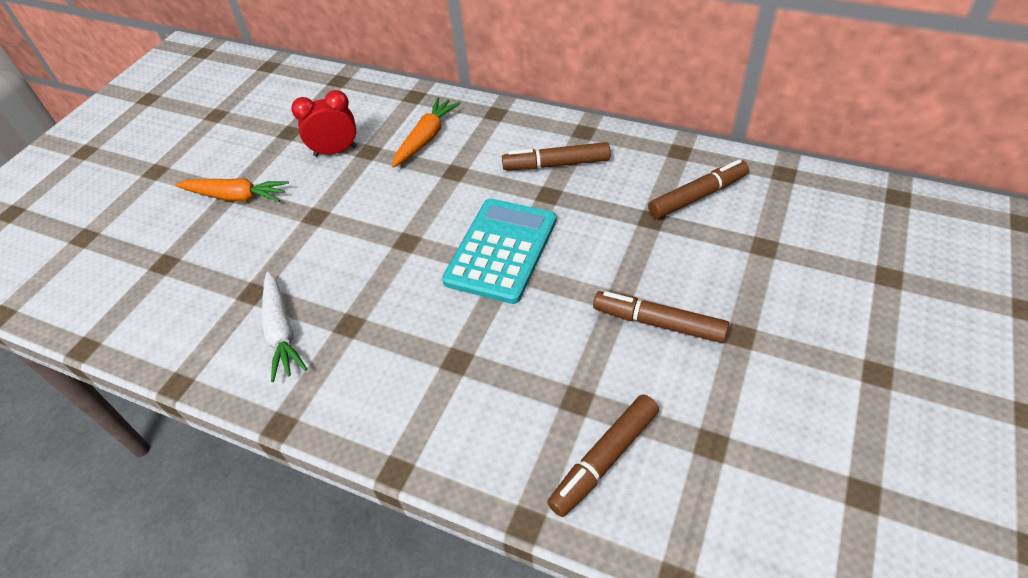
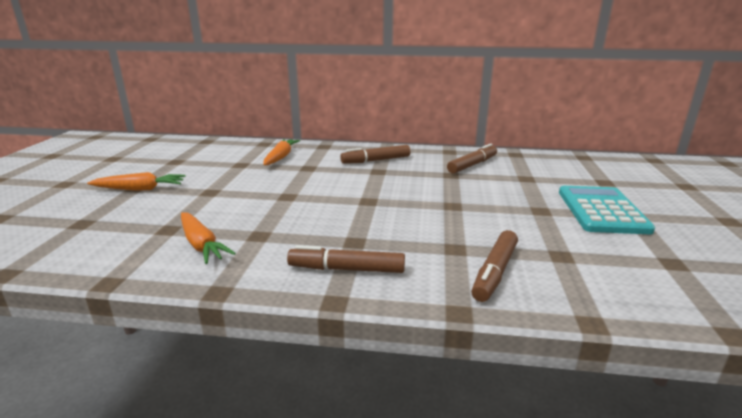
camera: 20 degrees left, 25 degrees down
white carrot [262,272,307,382] -> orange carrot [181,212,236,264]
red clock [291,90,357,157] -> none
turquoise calculator [442,198,557,304] -> turquoise calculator moved to [559,186,655,234]
brown marker [593,291,729,343] -> brown marker moved to [287,245,405,273]

